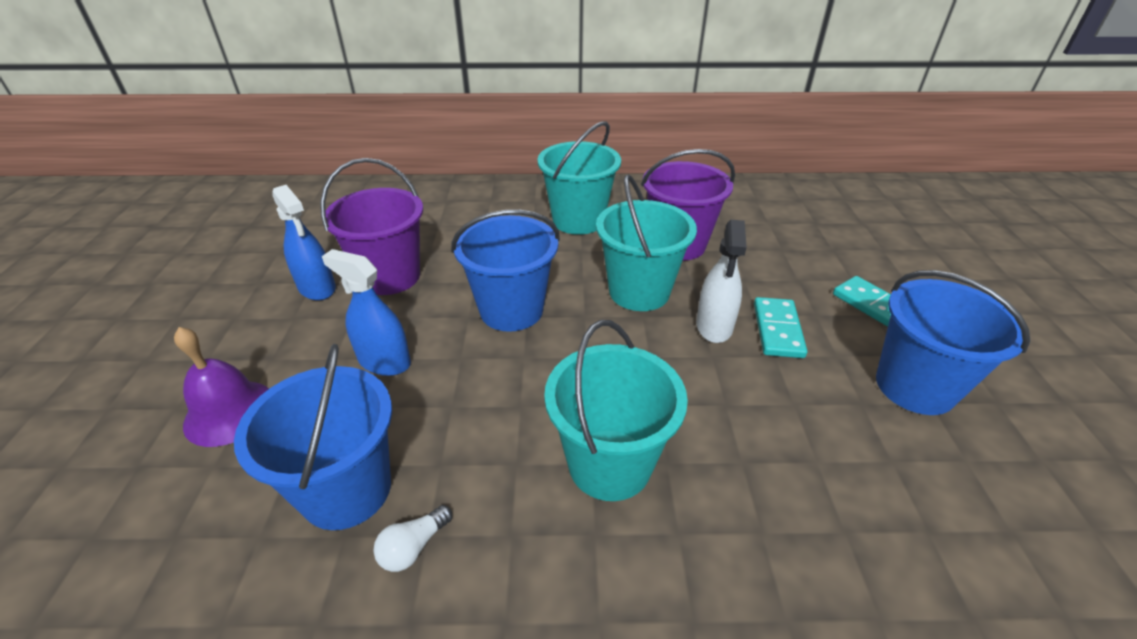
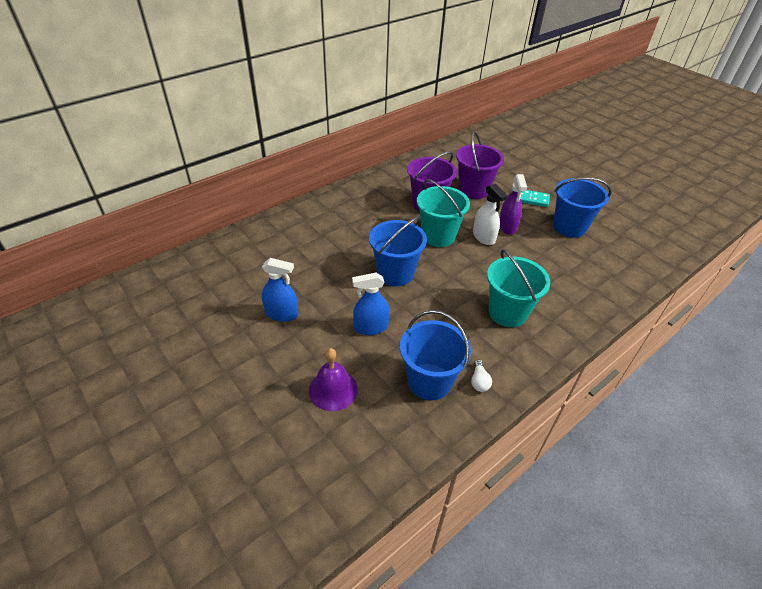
camera: 40 degrees left, 5 degrees up
purple bucket [320,158,423,295] -> purple bucket moved to [456,131,504,199]
turquoise bucket [537,121,621,235] -> none
turquoise domino [754,297,807,358] -> purple spray bottle [499,174,527,235]

